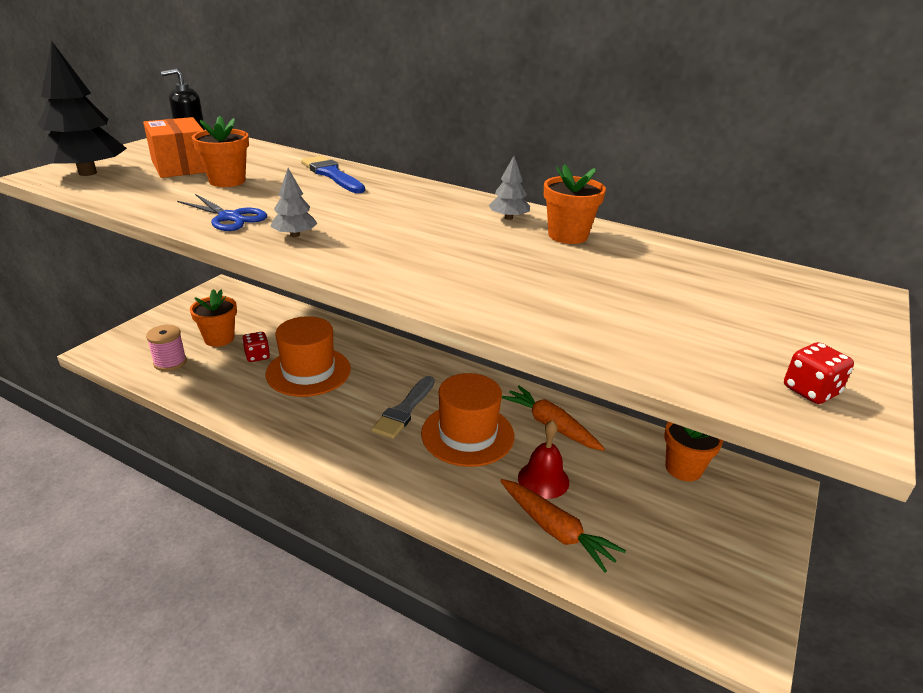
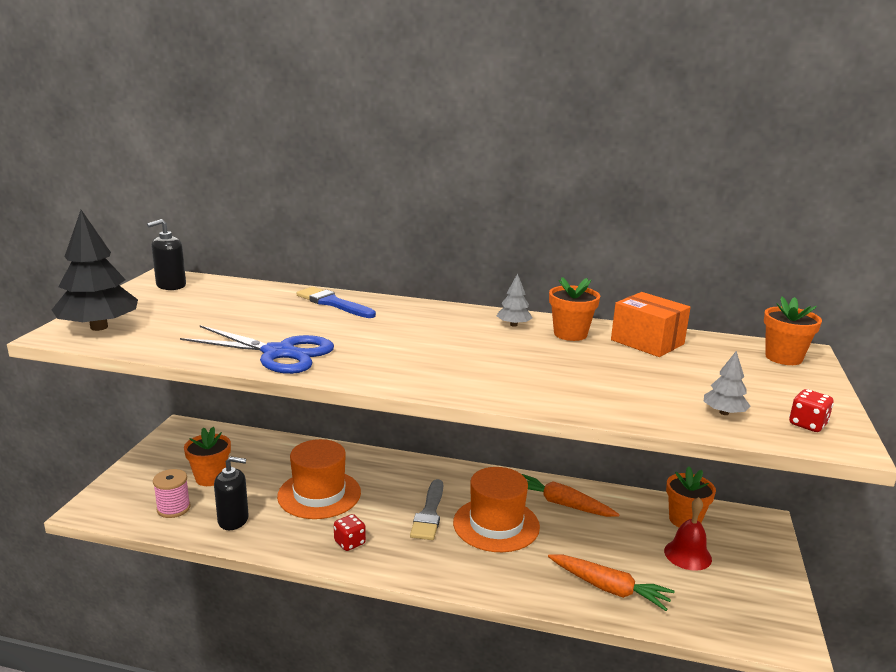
camera: 15 degrees left, 10 degrees down
orange box [143,117,206,178] -> orange box moved to [611,292,691,357]
blue scissors [177,194,267,231] -> blue scissors [180,325,334,374], size x1.61
orange flower pot [192,116,249,187] -> orange flower pot moved to [764,296,822,365]
red dice [242,332,270,362] -> red dice moved to [334,514,366,551]
grey tree [270,168,318,237] -> grey tree moved to [704,351,750,415]
red bell [518,420,569,499] -> red bell moved to [664,497,712,571]
none -> black soap dispenser [214,456,249,530]

